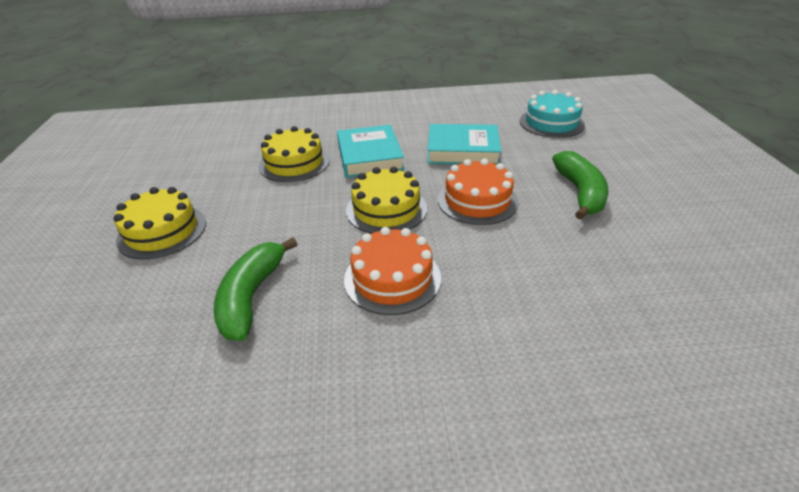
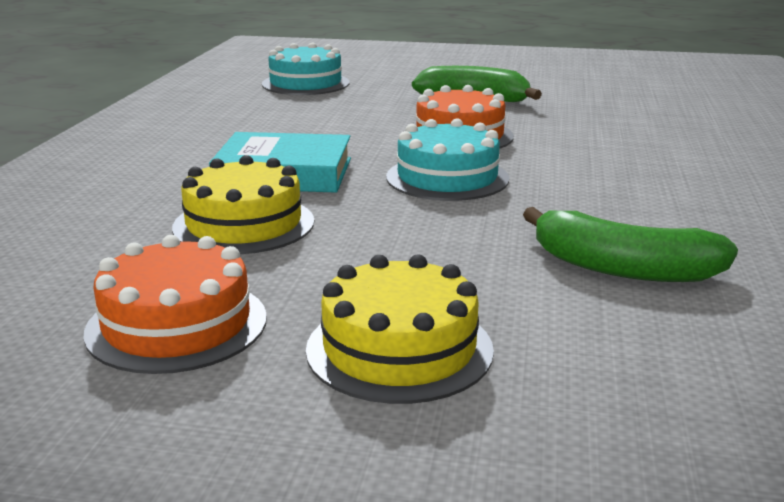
camera: 75 degrees left, 15 degrees down
orange cake [344,227,441,315] -> orange cake moved to [83,235,267,374]
yellow cake [346,167,427,234] -> turquoise cake [386,119,509,201]
turquoise book [427,124,502,164] -> none

